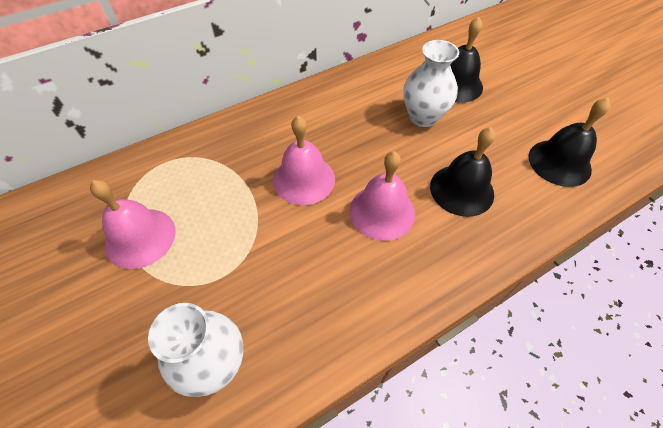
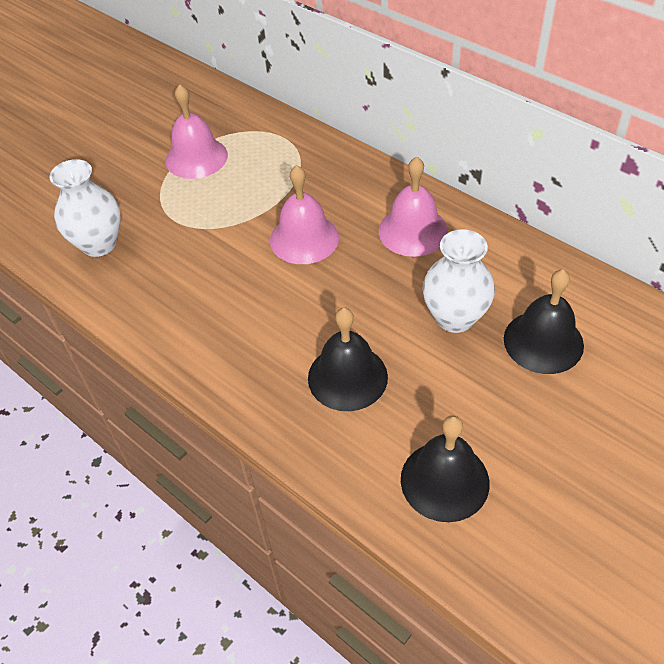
camera: 75 degrees right, 5 degrees down
pink bell [350,151,415,241] -> pink bell moved to [379,157,448,257]

